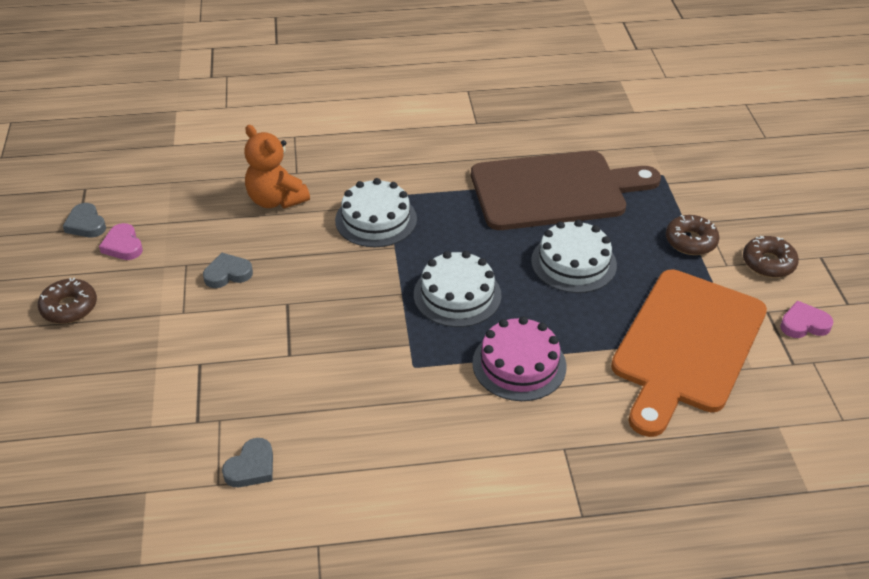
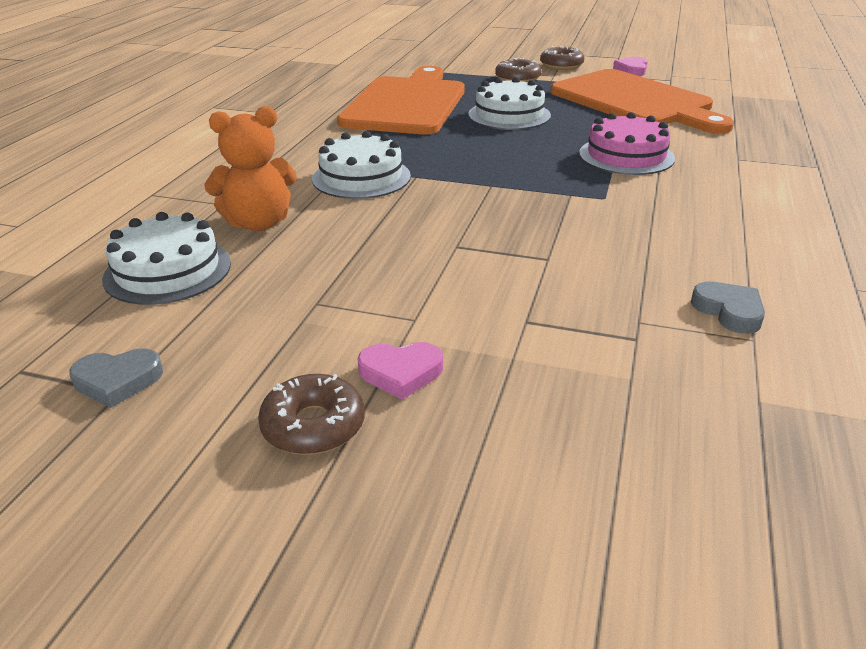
camera: 65 degrees left, 10 degrees down
pink heart [99,223,143,260] -> pink heart moved to [358,342,443,400]
grey heart [203,253,253,288] -> none
white cake [414,251,502,327] -> white cake moved to [102,212,231,305]
brown cutting board [471,151,661,230] -> orange cutting board [337,66,465,135]

